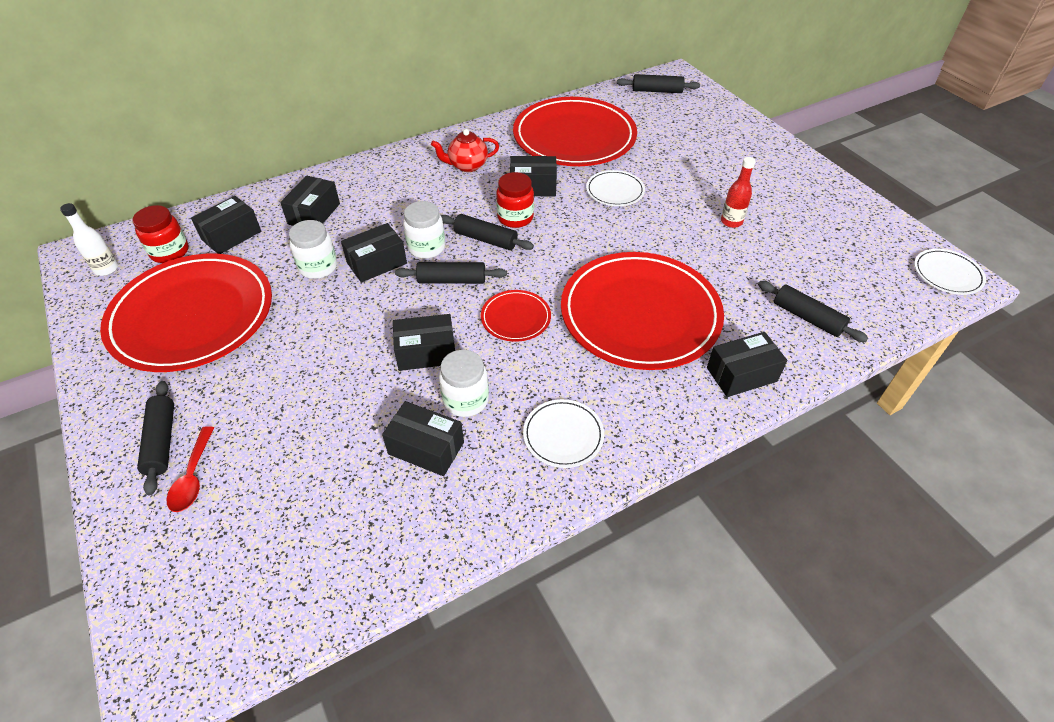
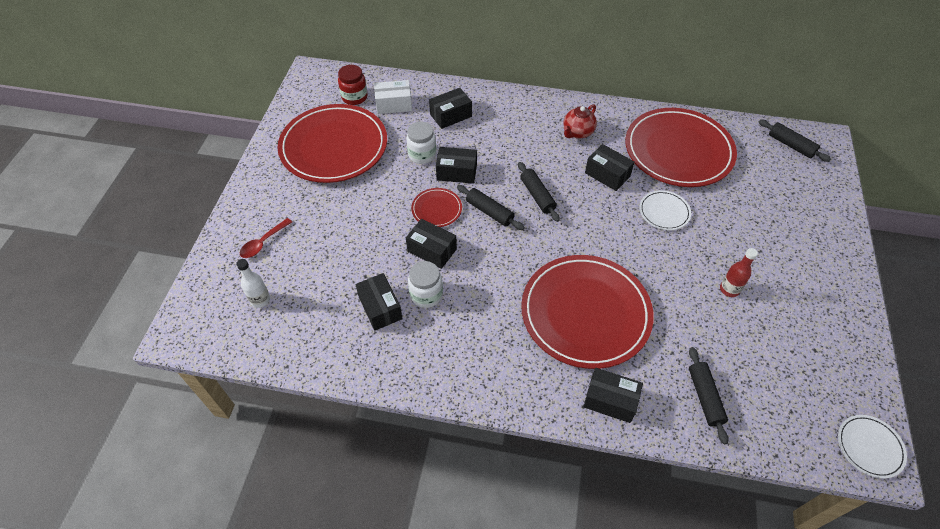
camera: 40 degrees right, 5 degrees up
white bottle [60,203,118,276] -> white bottle moved to [236,259,270,308]
black rolling pin [137,381,174,495] -> none
black box [191,196,261,254] -> white box [374,80,412,114]
white jar [403,201,445,259] -> none
red teapot [431,129,499,172] -> red teapot turned 75 degrees counterclockwise [564,104,597,139]
red plate [481,290,551,342] -> red plate moved to [411,188,462,227]
red jar [496,172,534,228] -> none
white plate [523,399,604,468] -> none

